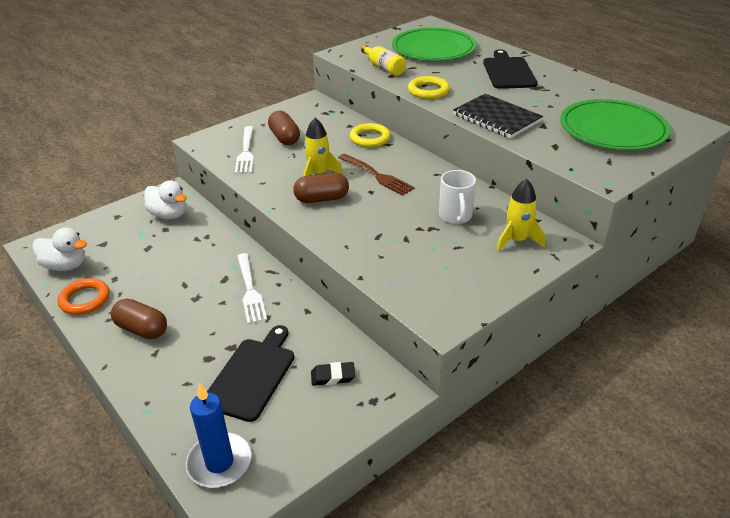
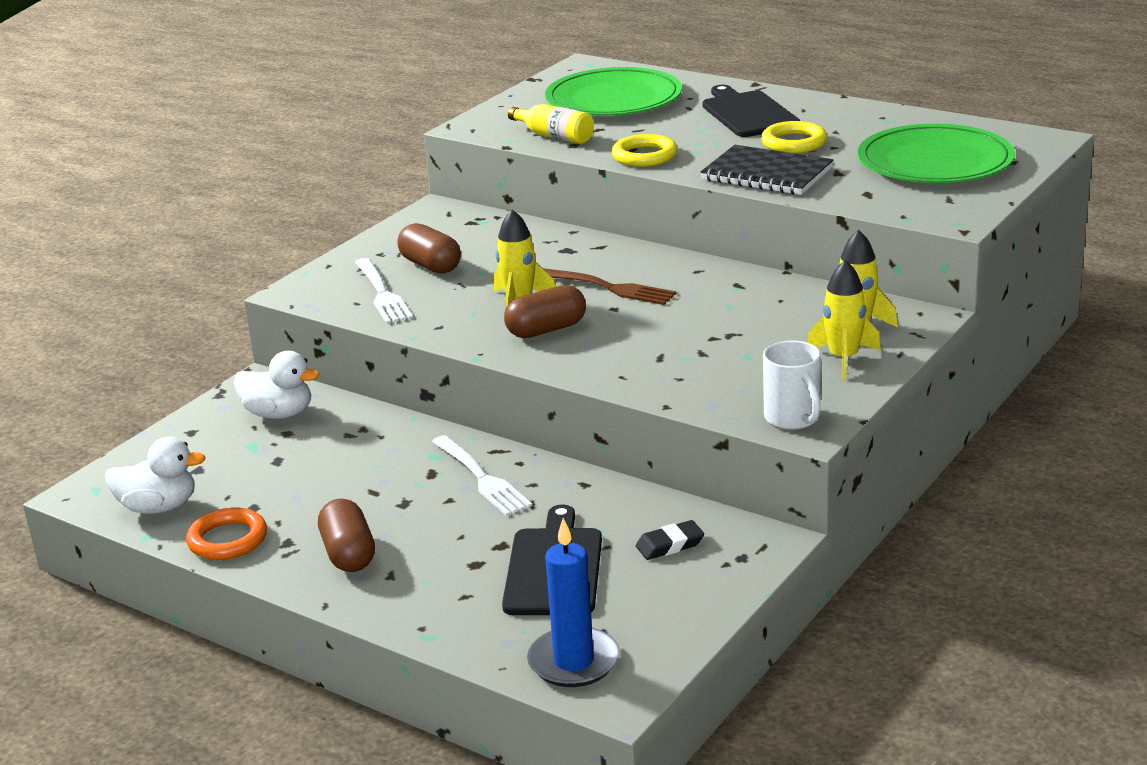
camera: 15 degrees left, 10 degrees down
brown capsule [111,299,167,339] -> brown capsule turned 60 degrees clockwise [318,498,375,572]
yellow ring [350,123,391,147] -> yellow ring moved to [761,121,827,153]
white mug [439,170,476,224] -> white mug moved to [763,340,821,430]
none -> yellow rocket [807,260,881,379]

